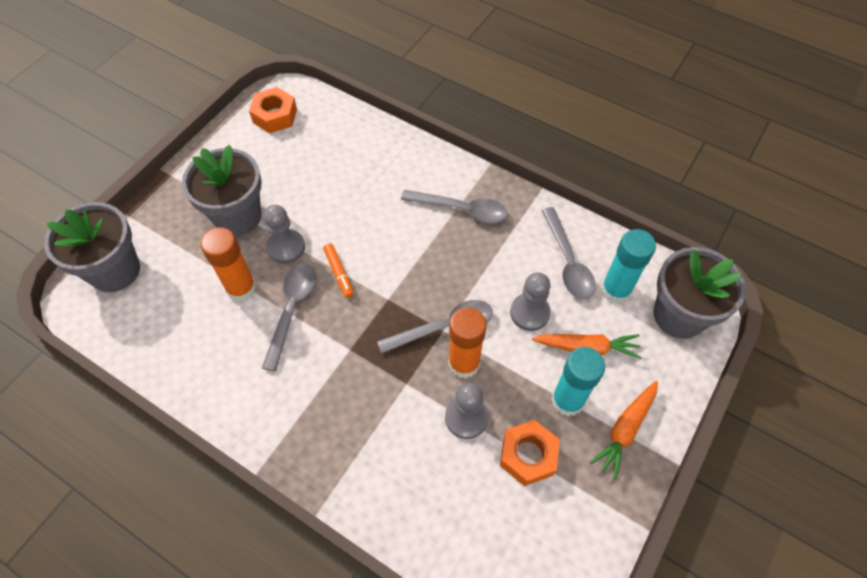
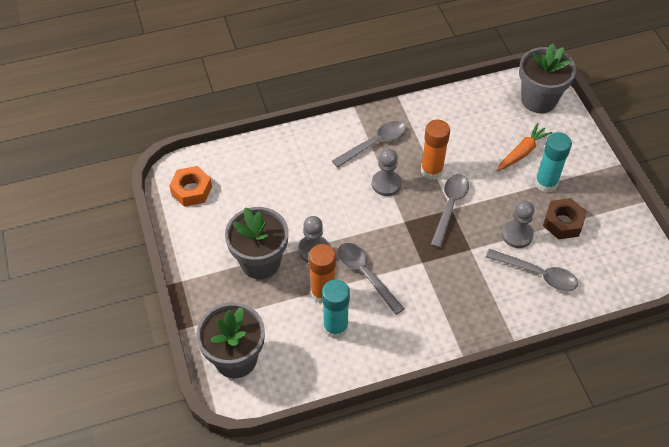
camera: 50 degrees left, 5 degrees down
orange marker [323,243,354,298] -> none
orange glue stick [448,307,487,378] -> orange glue stick moved to [421,120,450,180]
orange nut [500,420,560,486] -> brown nut [543,198,587,239]
grey pawn [510,273,551,331] -> grey pawn moved to [372,149,401,196]
grey spoon [542,207,596,299] -> grey spoon moved to [486,249,578,291]
orange carrot [590,381,658,480] -> none
turquoise glue stick [601,229,656,304] -> turquoise glue stick moved to [322,279,350,339]

